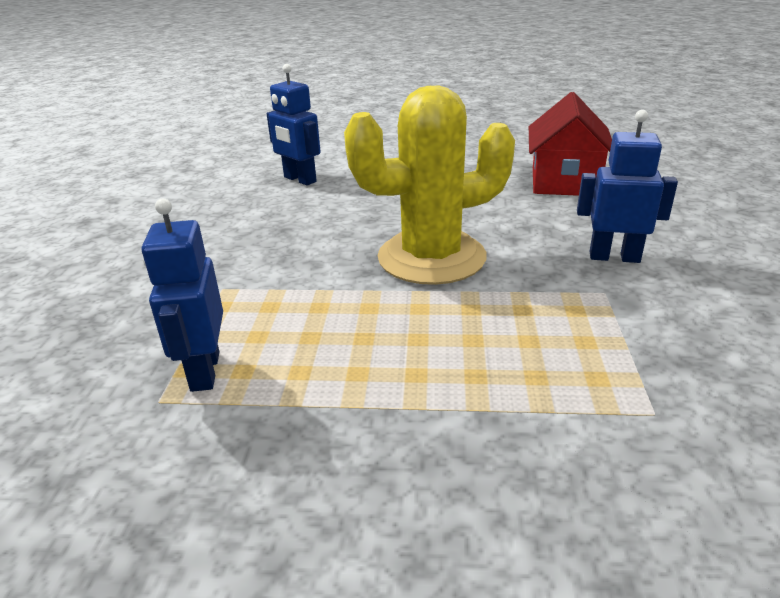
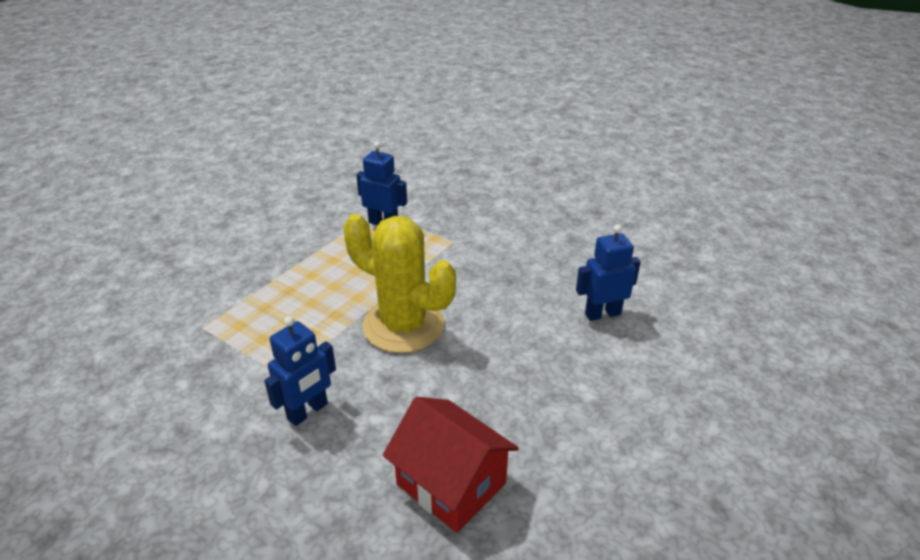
camera: 120 degrees right, 5 degrees up
yellow cactus [344,86,515,285] -> yellow cactus turned 75 degrees counterclockwise [344,214,456,353]

